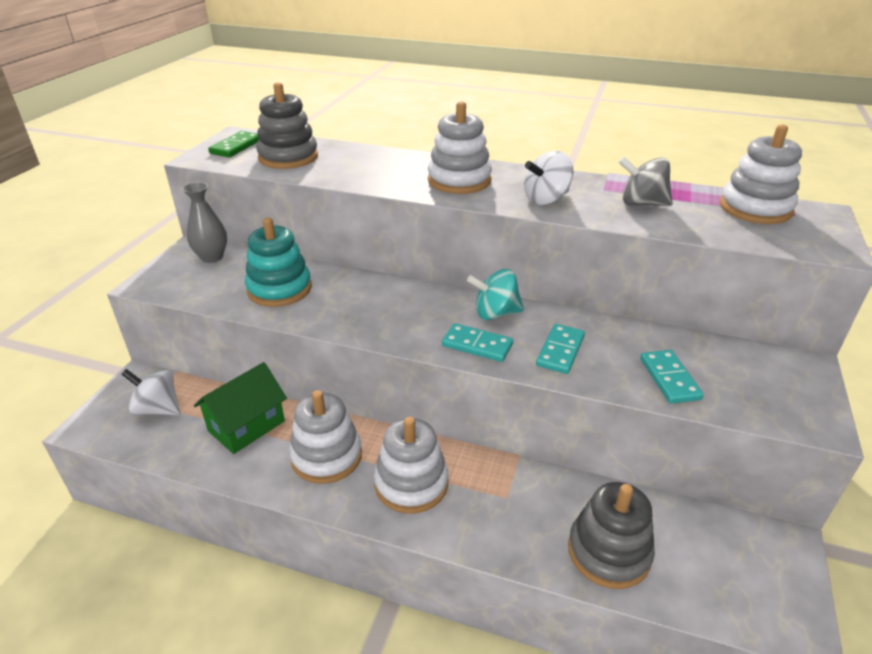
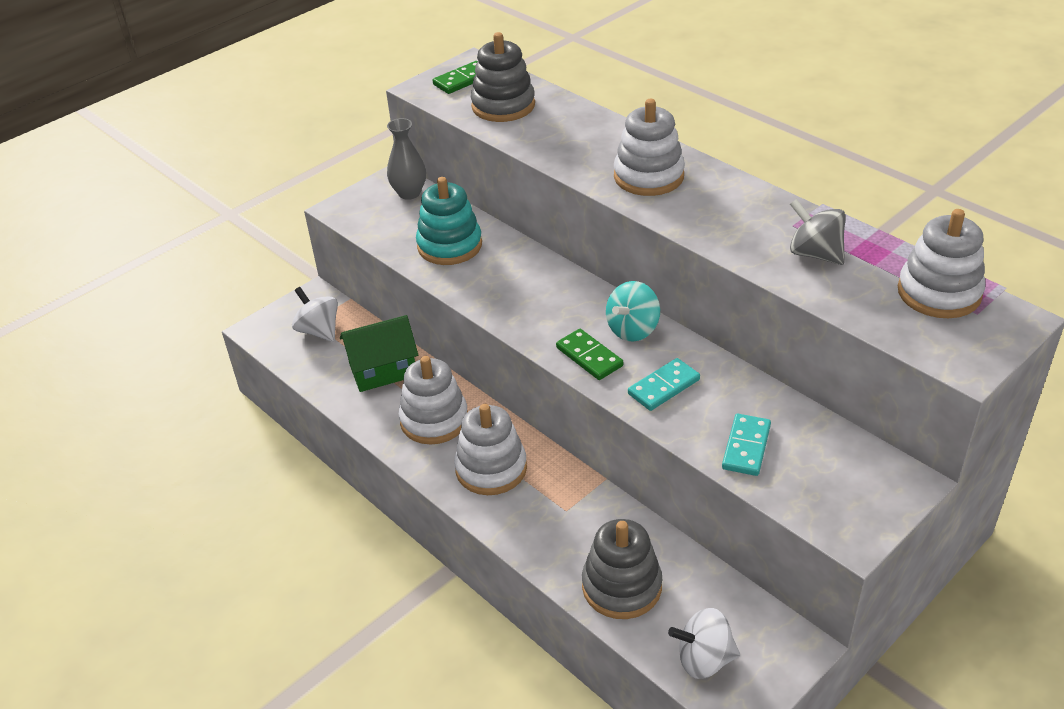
camera: 30 degrees right, 5 degrees up
turquoise domino [442,323,513,362] -> green domino [556,329,623,380]
turquoise spinning top [467,269,524,320] -> turquoise spinning top turned 75 degrees counterclockwise [606,281,660,341]
white spinning top [524,151,573,205] -> white spinning top moved to [668,608,740,679]

